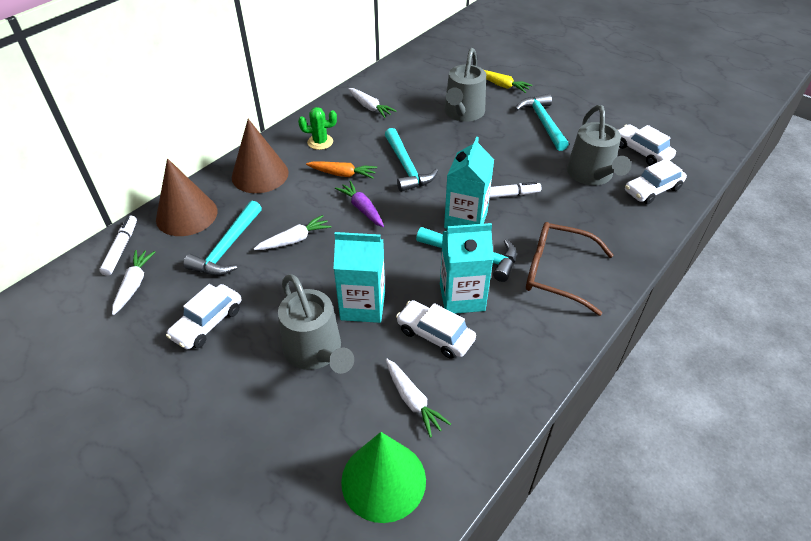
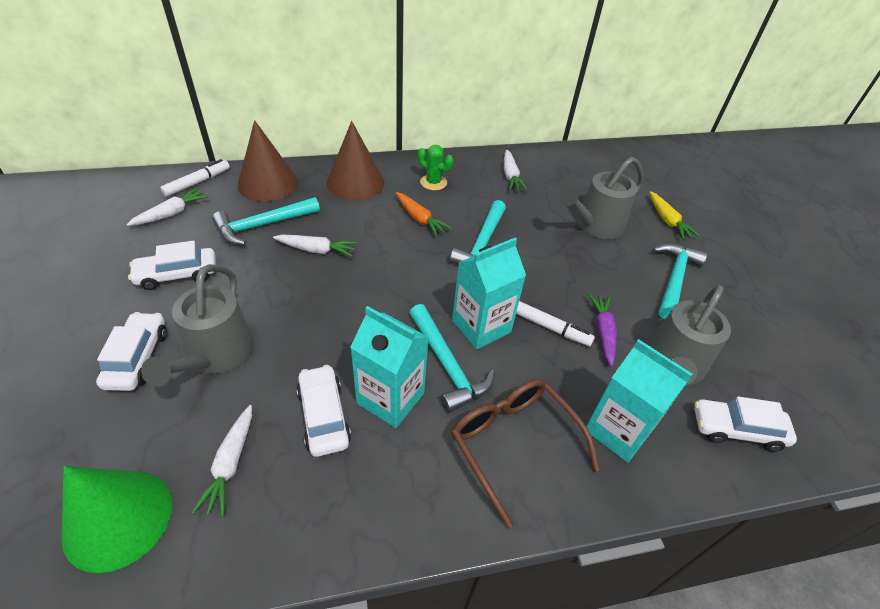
camera: 35 degrees right, 0 degrees up
turquoise carton [334,232,385,323] -> turquoise carton moved to [586,339,693,463]
purple carrot [335,181,384,227] -> purple carrot moved to [588,293,616,367]
white car [618,124,676,166] -> white car moved to [96,312,167,391]

